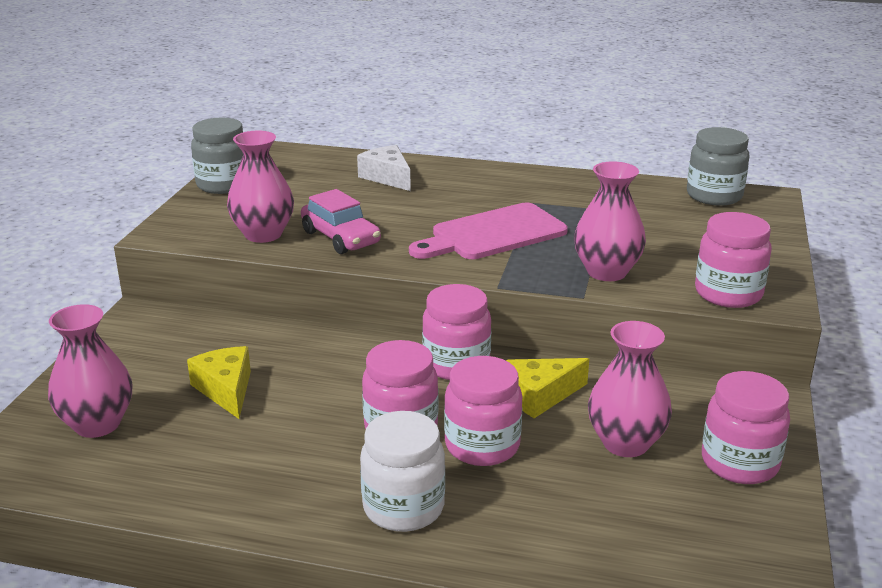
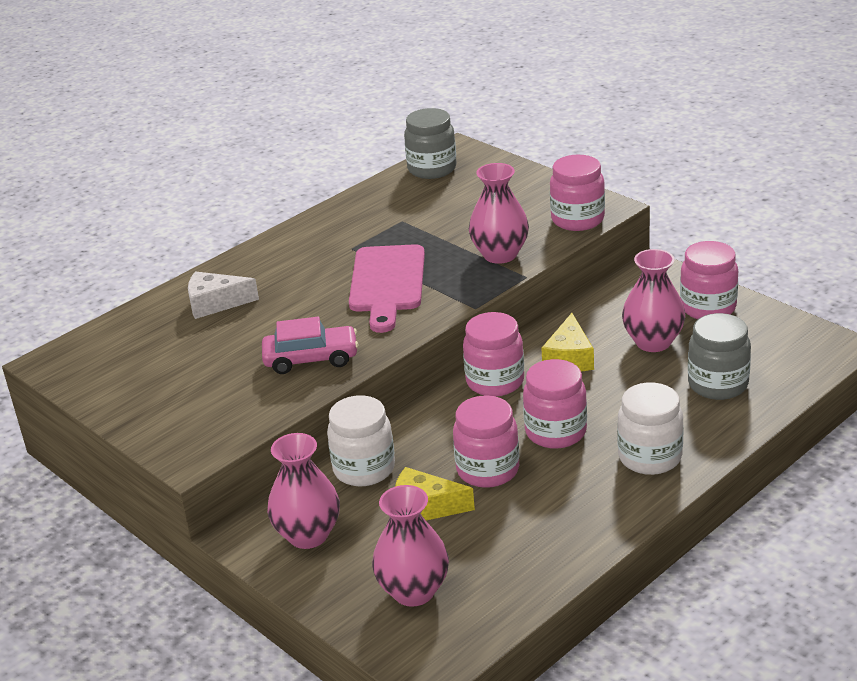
camera: 55 degrees left, 5 degrees up
grey jar [191,118,243,194] -> grey jar moved to [688,313,751,400]
pink vase [227,131,294,243] -> pink vase moved to [267,433,340,549]
pink jar [444,356,522,466] -> pink jar moved to [453,395,519,488]
none -> white jar [327,395,395,486]

